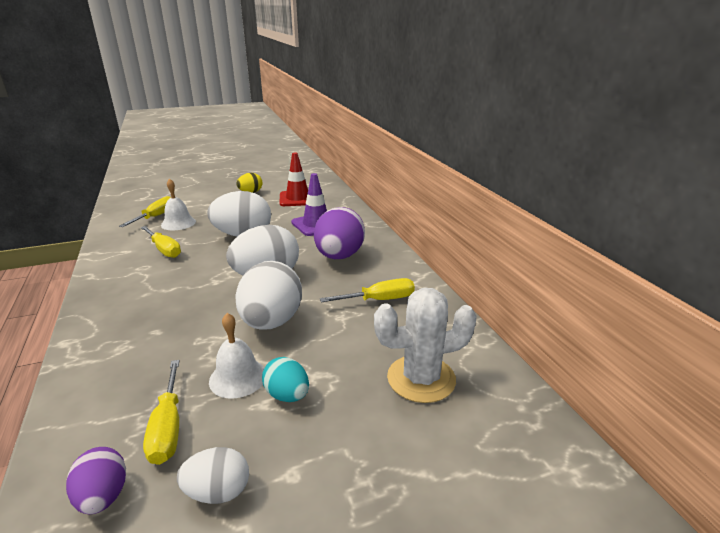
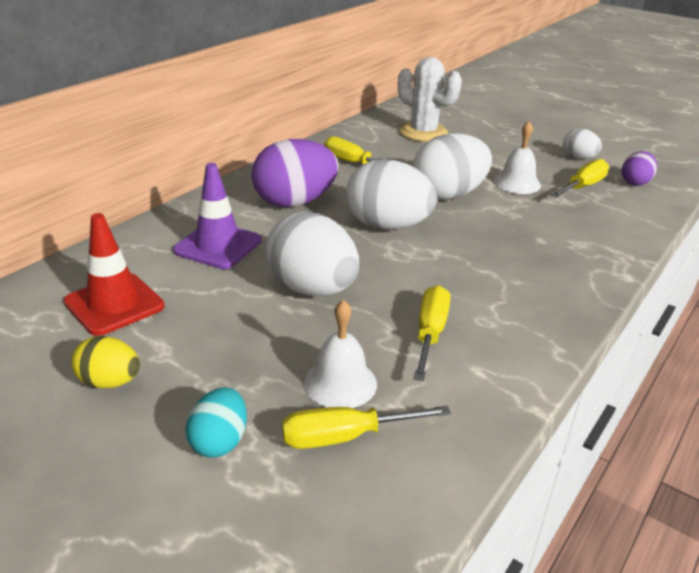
camera: 125 degrees left, 5 degrees up
turquoise egg [262,357,309,402] -> turquoise egg moved to [185,387,247,458]

